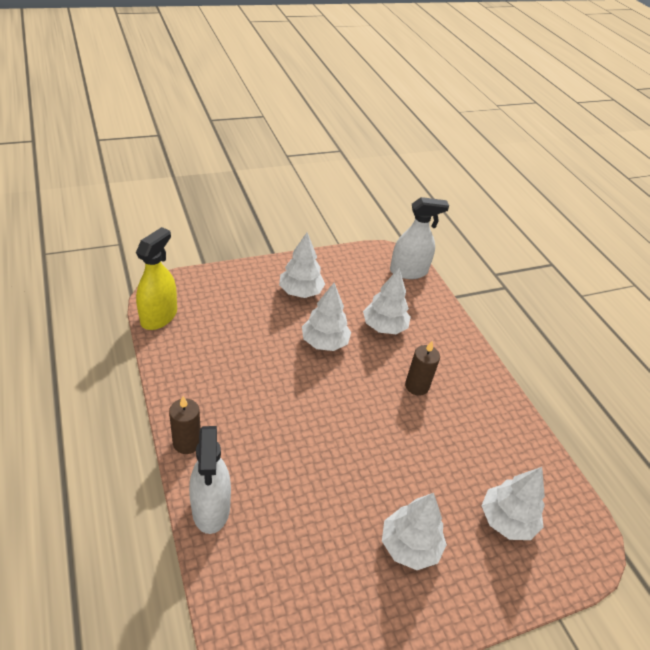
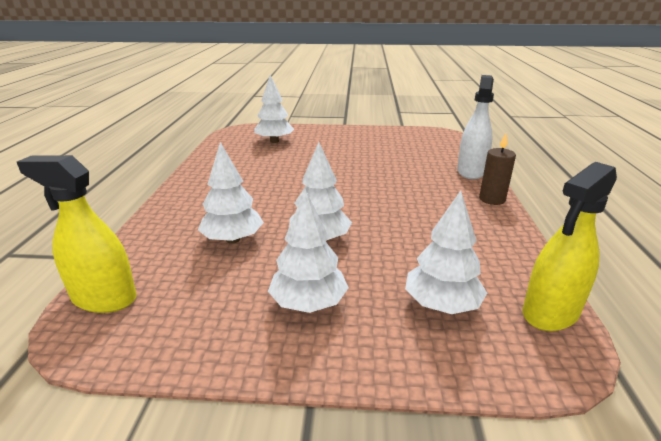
camera: 150 degrees left, 15 degrees down
white tree [382,493,447,570] -> white tree moved to [405,191,487,314]
white spray bottle [390,197,449,279] -> yellow spray bottle [17,155,137,313]
brown candle [405,341,440,396] -> none

